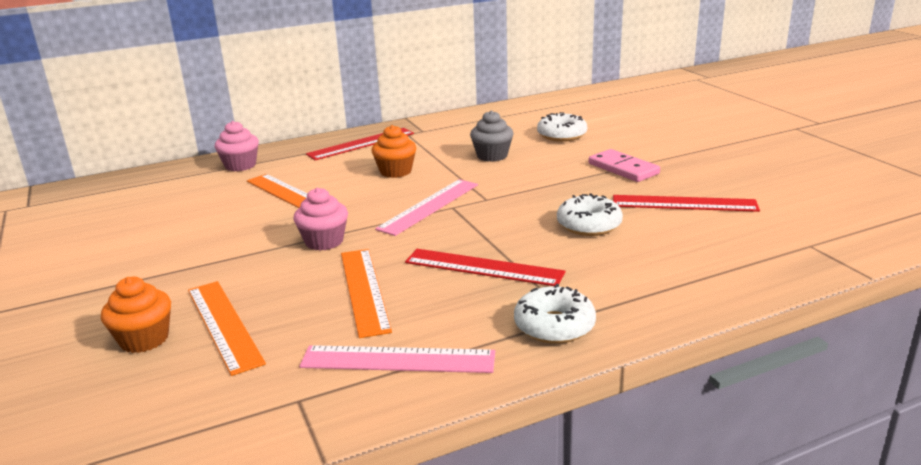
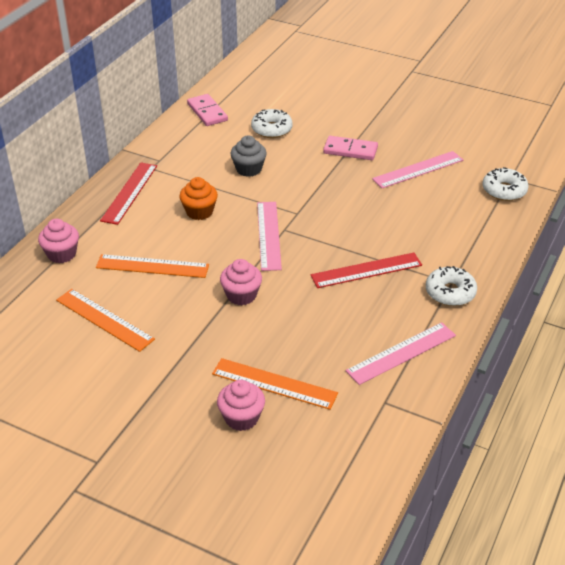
camera: 40 degrees left, 15 degrees up
orange cupcake [101,277,171,353] -> pink cupcake [217,380,265,431]
orange ruler [341,249,392,338] -> orange ruler moved to [56,289,155,352]
white donut [557,194,623,236] -> white donut moved to [482,167,529,201]
red ruler [613,195,760,212] -> pink ruler [372,151,463,188]
none -> pink domino [187,94,228,126]

